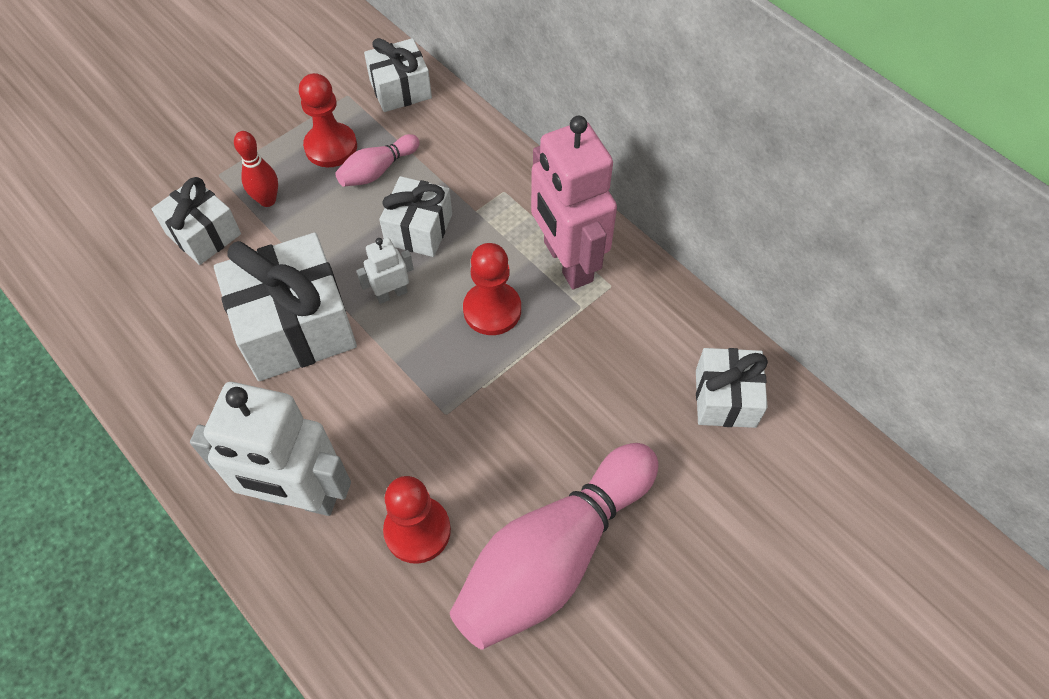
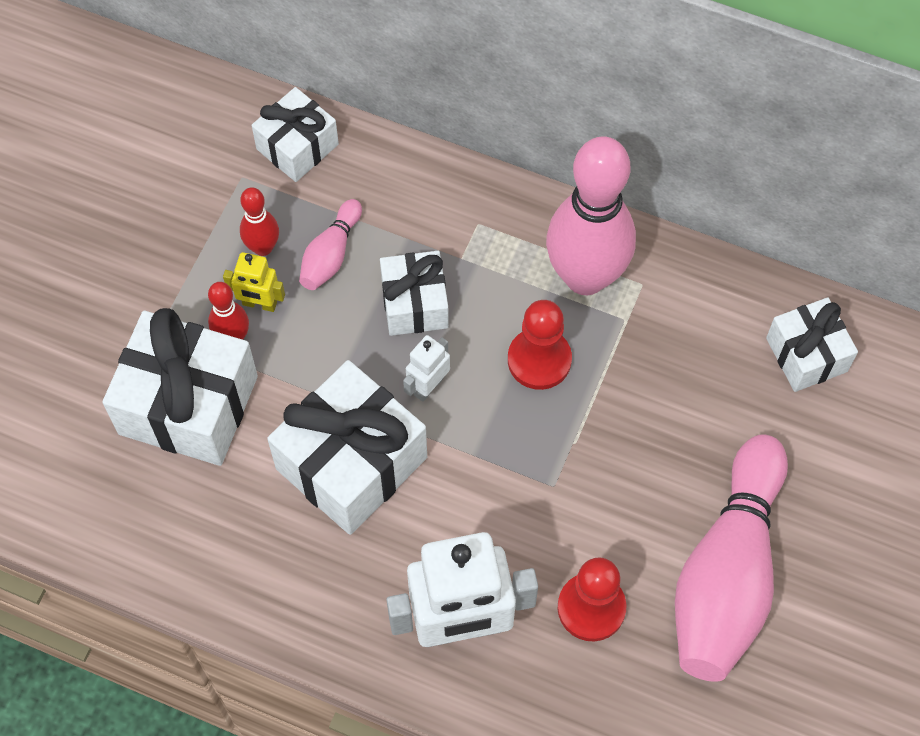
camera: 25 degrees left, 5 degrees up
white gift [151,177,241,265] -> white gift [102,308,258,466], size x1.69
red pawn [299,73,357,167] -> red bowling pin [240,187,279,256]
pink robot [531,116,617,289] -> pink bowling pin [546,136,636,295]
none -> yellow robot [223,252,285,312]

